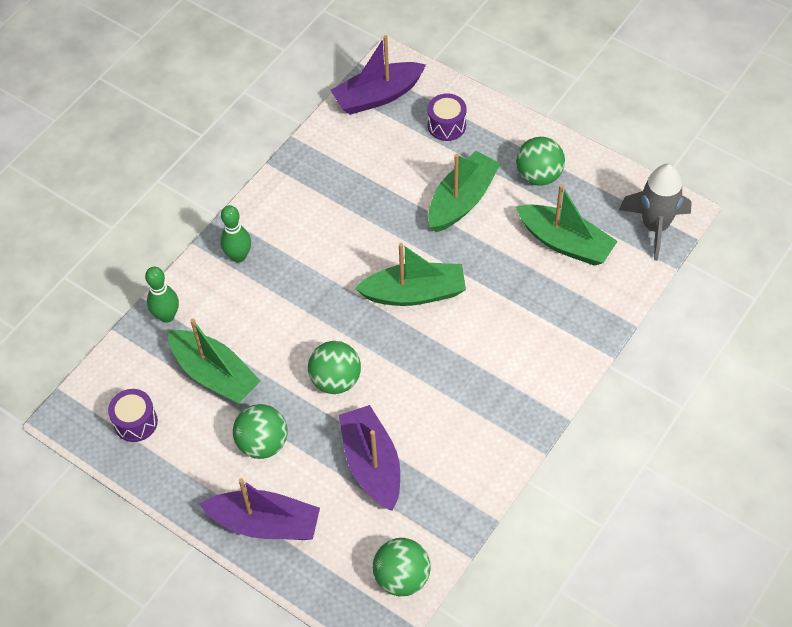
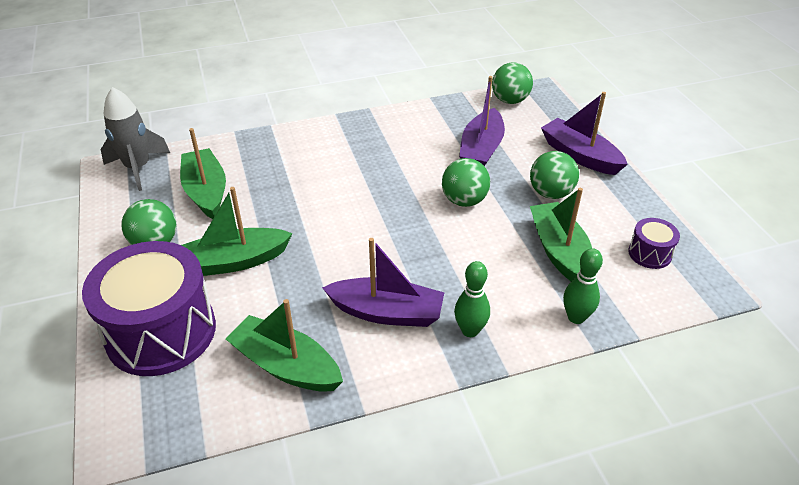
camera: 145 degrees left, 15 degrees down
purple boat [331,35,426,115] -> purple boat moved to [322,238,445,327]
green boat [355,243,466,306] -> green boat moved to [226,299,343,392]
purple drum [428,93,467,141] -> purple drum [82,241,216,376], size x2.27

